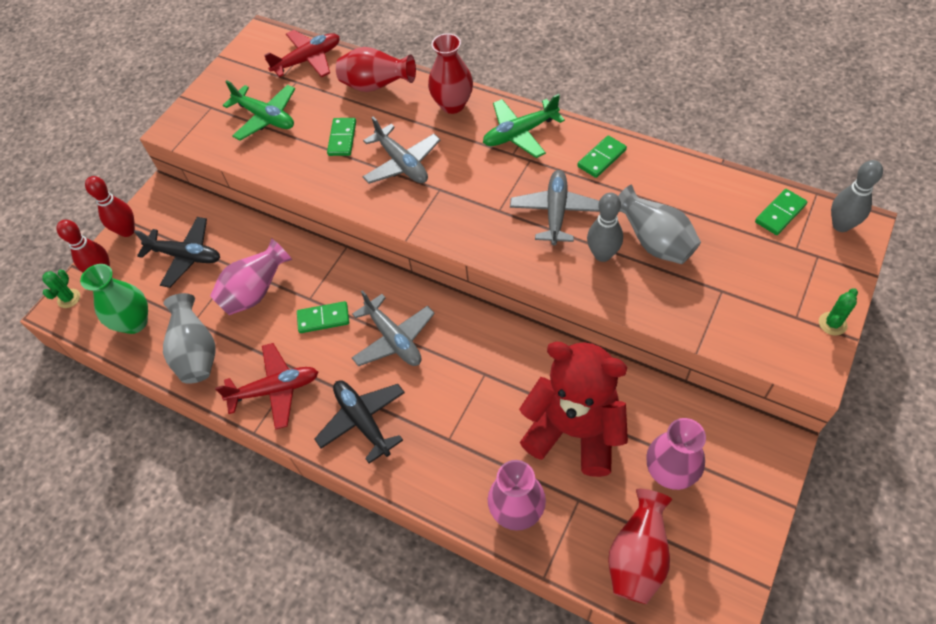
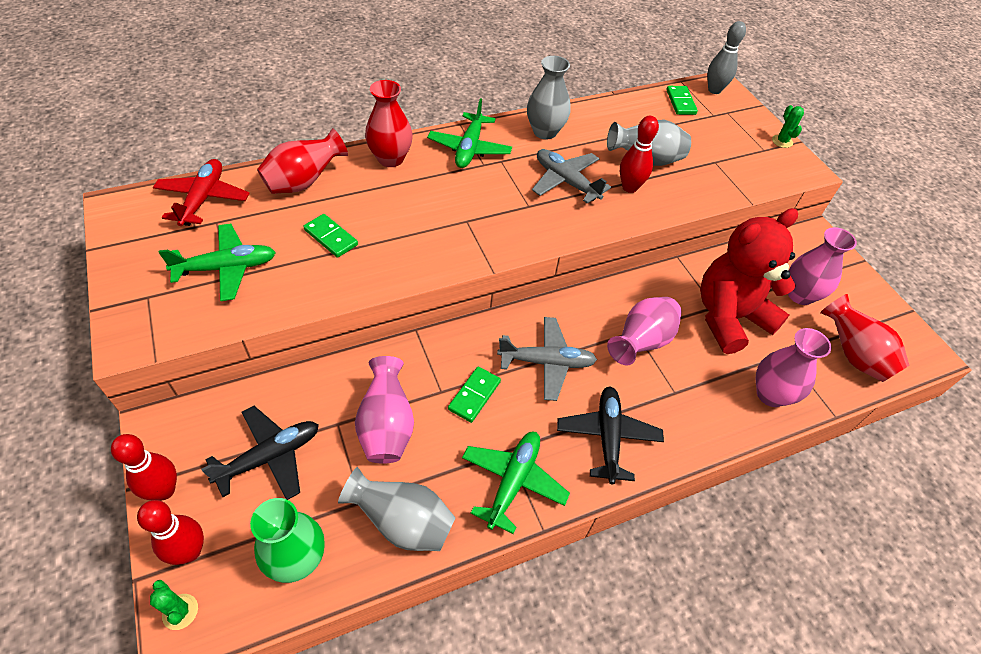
camera: 60 degrees left, 5 degrees down
red plane [215,343,318,430] -> green plane [462,431,570,534]
black plane [314,380,405,464] -> black plane turned 90 degrees clockwise [557,386,664,484]
grey plane [363,117,440,184] -> none
green domino [577,135,627,178] -> grey vase [527,56,571,139]
grey bowling pin [587,193,623,262] -> red bowling pin [620,116,659,193]
none -> pink vase [607,297,681,365]

